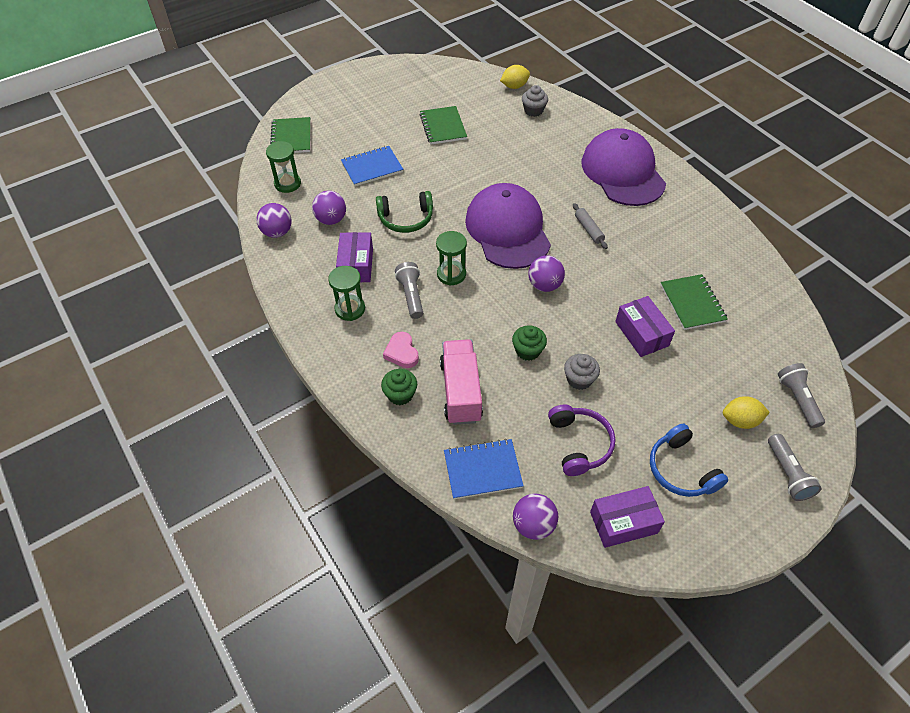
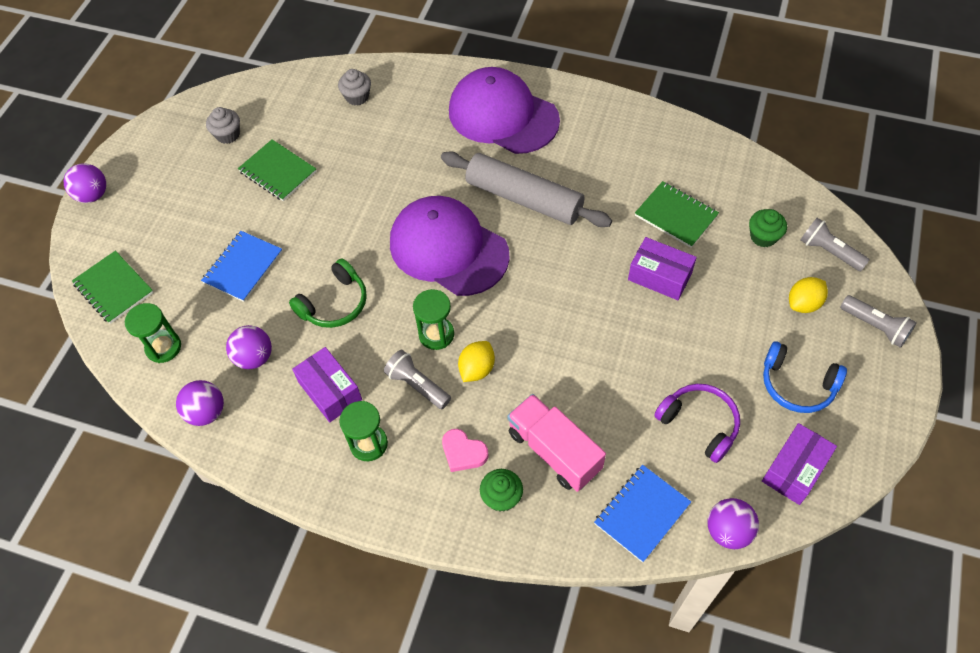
camera: 35 degrees left, 5 degrees up
yellow lemon [500,65,530,89] -> yellow lemon moved to [458,341,495,382]
green cupcake [512,326,547,361] -> green cupcake moved to [749,209,787,247]
purple ball [528,256,565,292] -> purple ball moved to [64,163,106,203]
grey cupcake [564,354,600,390] -> grey cupcake moved to [206,107,240,144]
grey rolling pin [573,203,608,249] -> grey rolling pin [441,151,612,227], size x2.39

